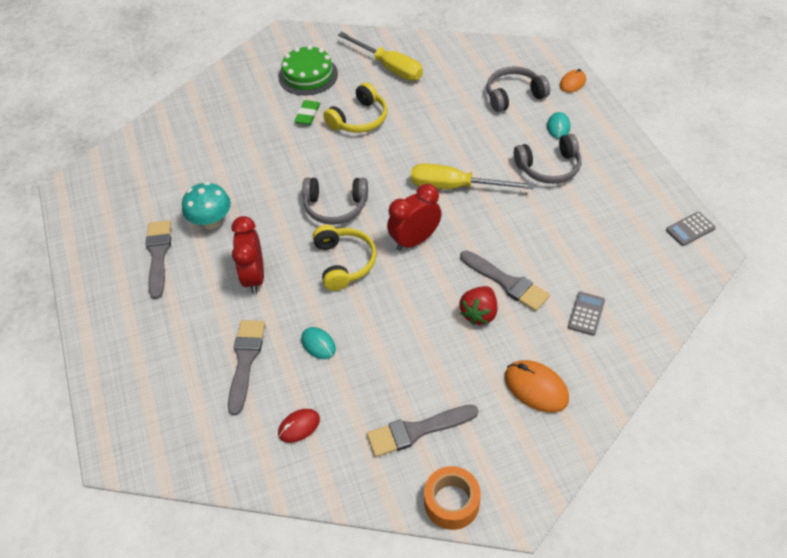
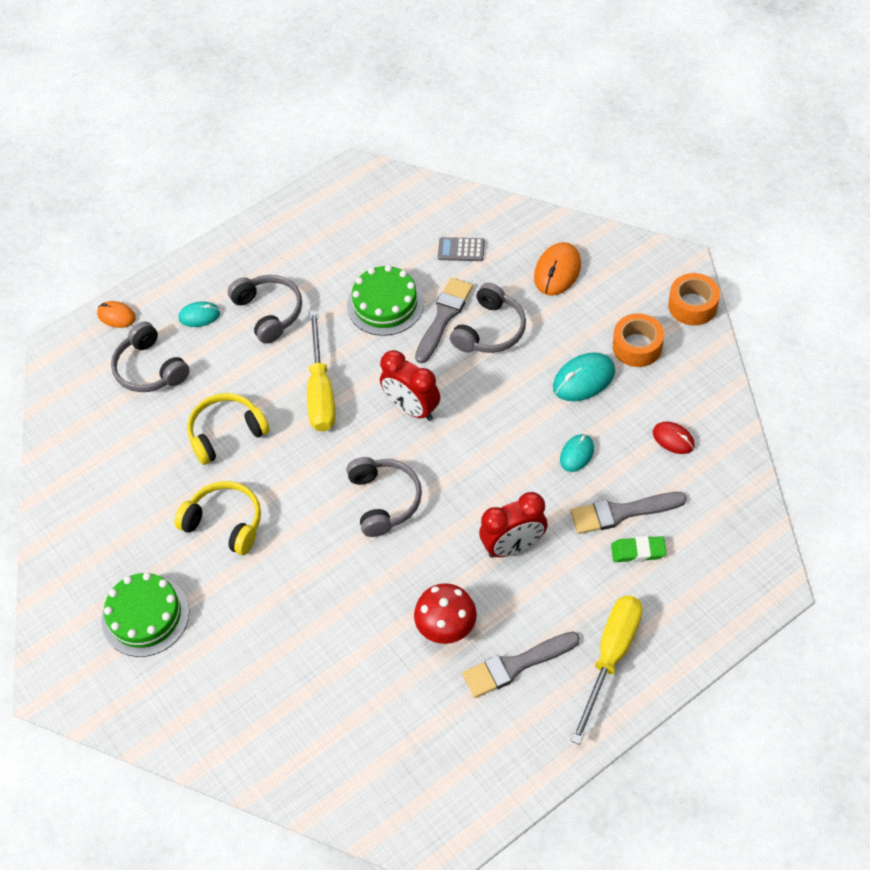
camera: 105 degrees left, 5 degrees up
turquoise mushroom [182,182,231,230] -> red mushroom [414,583,477,644]
green eraser [295,100,320,125] -> green eraser moved to [611,536,667,562]
yellow headphones [313,225,377,291] -> yellow headphones moved to [187,393,270,465]
yellow screwdriver [338,32,423,81] -> yellow screwdriver moved to [570,595,643,745]
grey brush [367,405,478,457] -> orange tape [613,314,664,367]
red strawberry [460,286,497,325] -> grey headphones [450,283,526,353]
grey calculator [666,212,716,246] -> none
none -> green cake [347,265,424,336]
none -> turquoise mouse [553,352,615,401]

